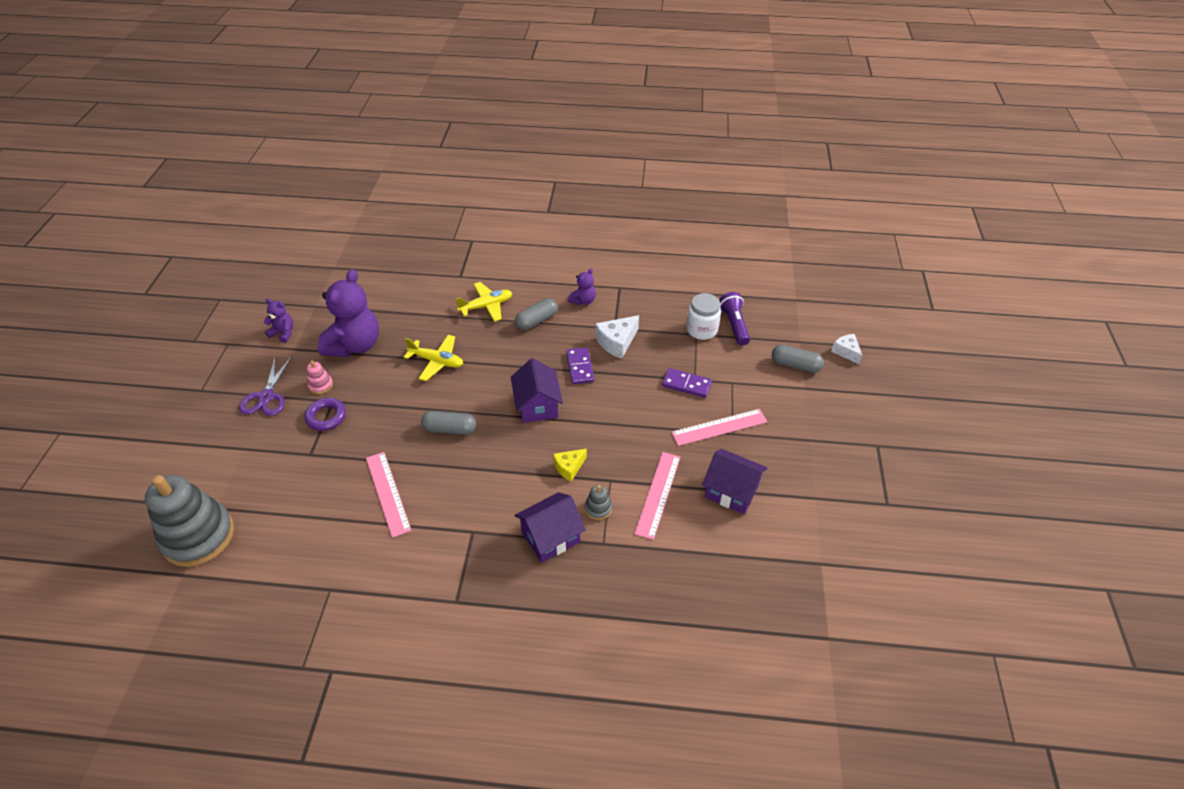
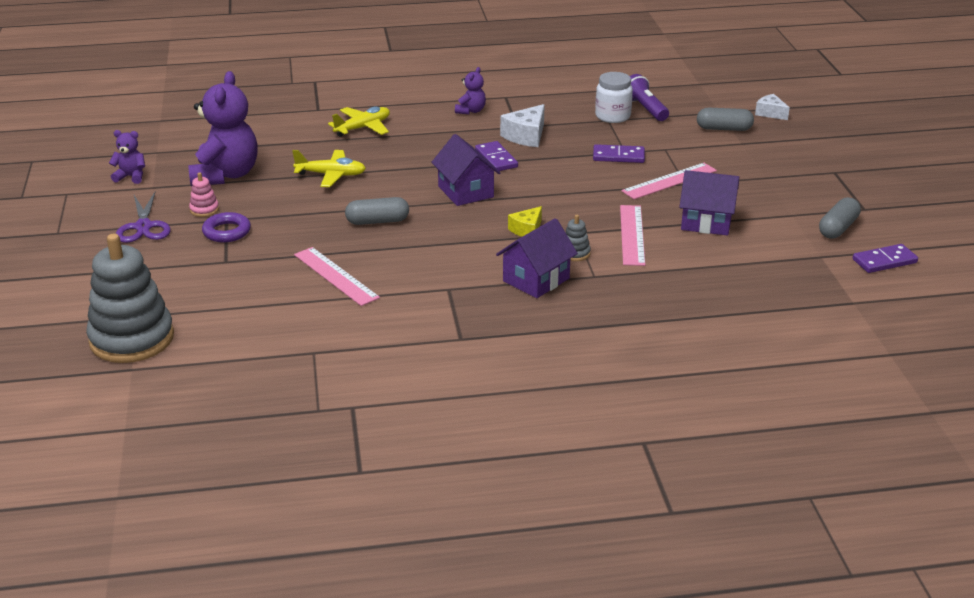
camera: 15 degrees left, 15 degrees down
grey capsule [515,298,558,330] -> grey capsule moved to [819,197,861,239]
none -> purple domino [853,244,918,273]

